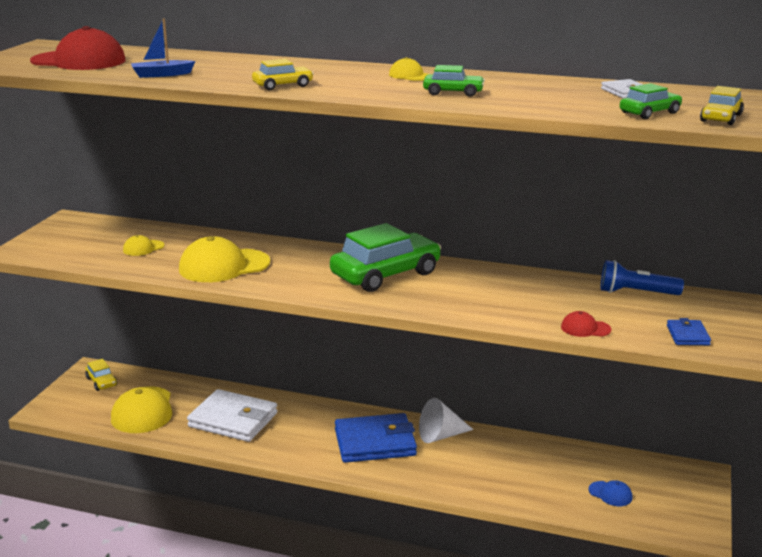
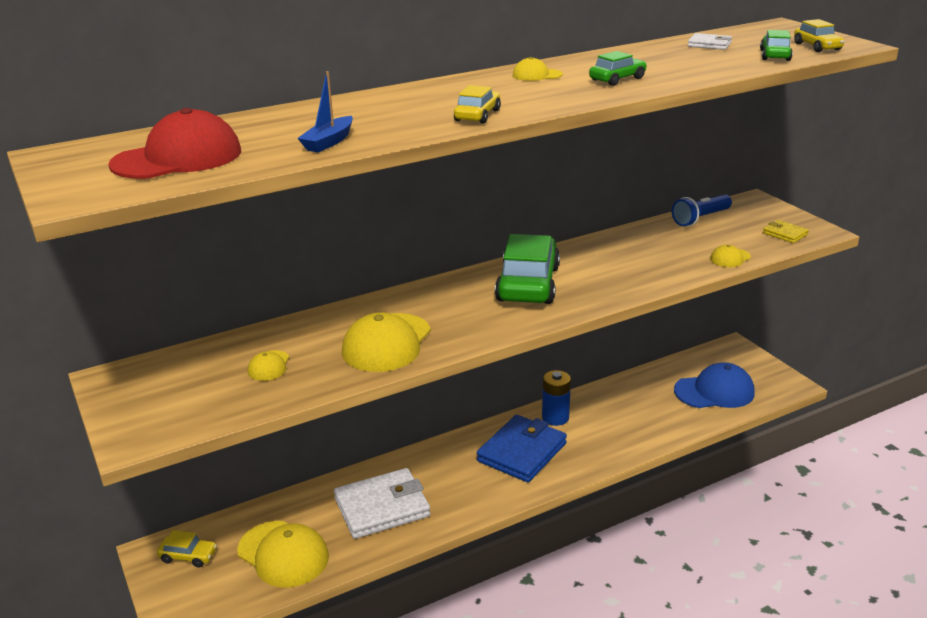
camera: 45 degrees left, 5 degrees up
white cone [419,398,473,443] -> blue battery [542,370,571,426]
red cap [561,311,611,337] -> yellow cap [710,245,751,267]
blue cap [589,480,632,506] -> blue cap [674,362,755,408], size x2.10
blue wallet [667,318,711,345] -> yellow wallet [763,220,809,243]

